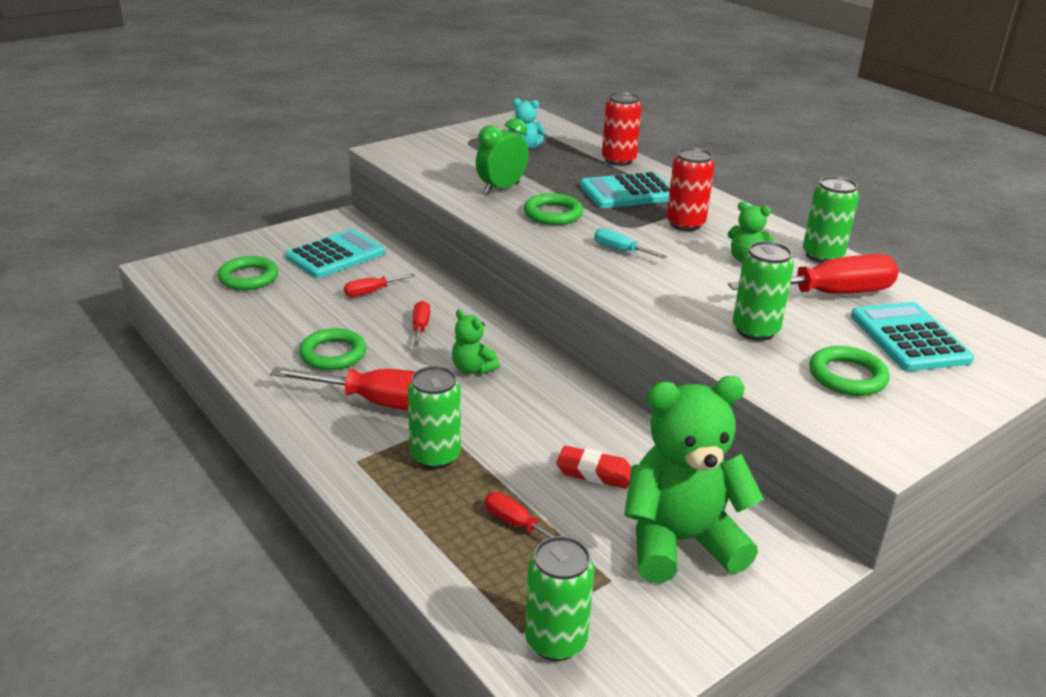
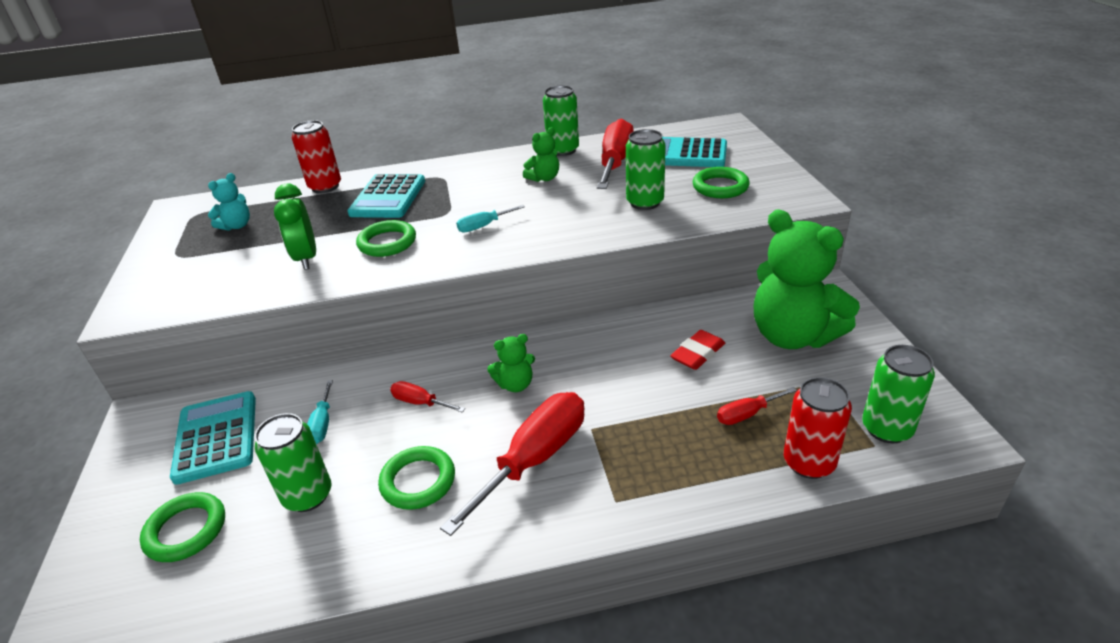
camera: 60 degrees left, 5 degrees up
red screwdriver [344,273,416,297] -> turquoise screwdriver [307,380,333,444]
green can [408,366,461,469] -> green can moved to [255,413,332,512]
green teddy bear [624,376,764,583] -> green teddy bear turned 60 degrees counterclockwise [754,210,860,349]
red can [667,147,715,231] -> red can moved to [784,377,852,479]

